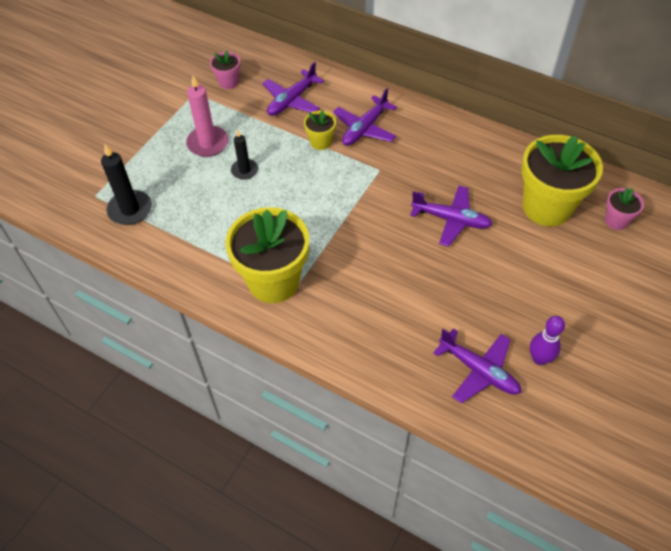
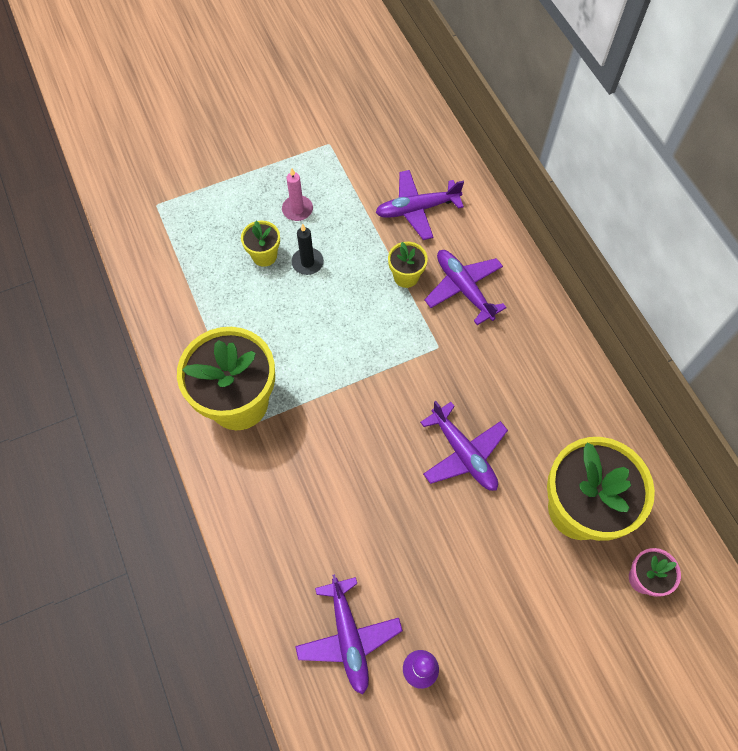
camera: 35 degrees right, 10 degrees up
black candle [101,144,152,225] -> none
pink candle [186,76,228,157] -> pink candle [282,168,313,221], size x0.63
pink flower pot [210,51,240,89] -> none
purple plane [333,88,397,146] -> purple plane turned 75 degrees clockwise [424,250,507,325]
none -> yellow flower pot [241,221,280,267]

